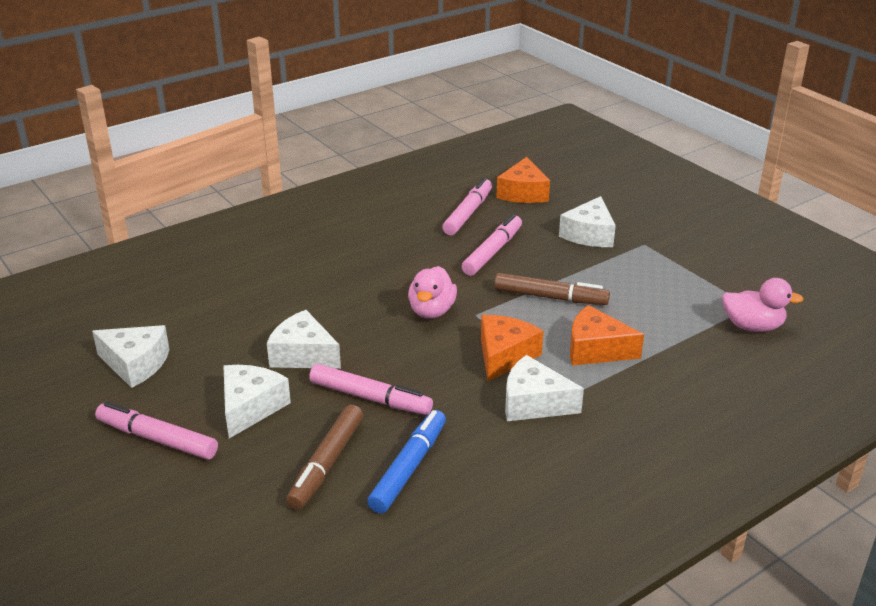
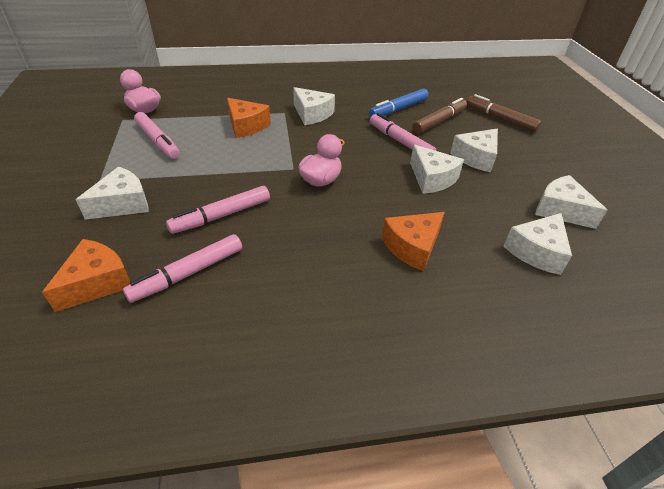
camera: 155 degrees left, 10 degrees up
pink marker [95,402,218,460] -> pink marker moved to [134,112,180,159]
orange cheese [481,315,543,381] -> orange cheese moved to [381,212,444,271]
brown marker [494,273,610,305] -> brown marker moved to [467,94,541,132]
none -> white cheese [504,213,572,275]

